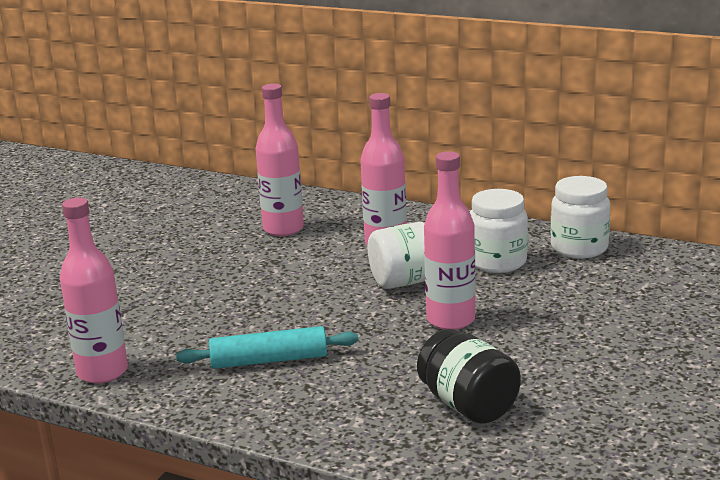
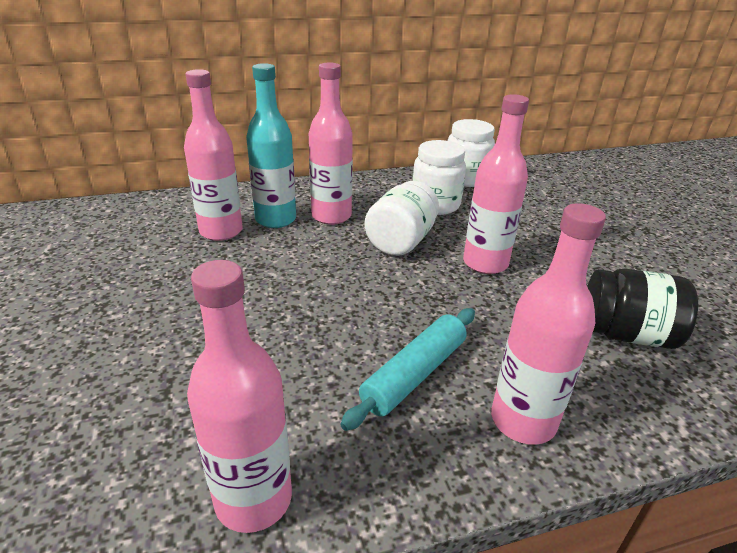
camera: 45 degrees left, 10 degrees up
none -> turquoise bottle [246,63,296,228]
none -> pink bottle [491,203,606,445]

